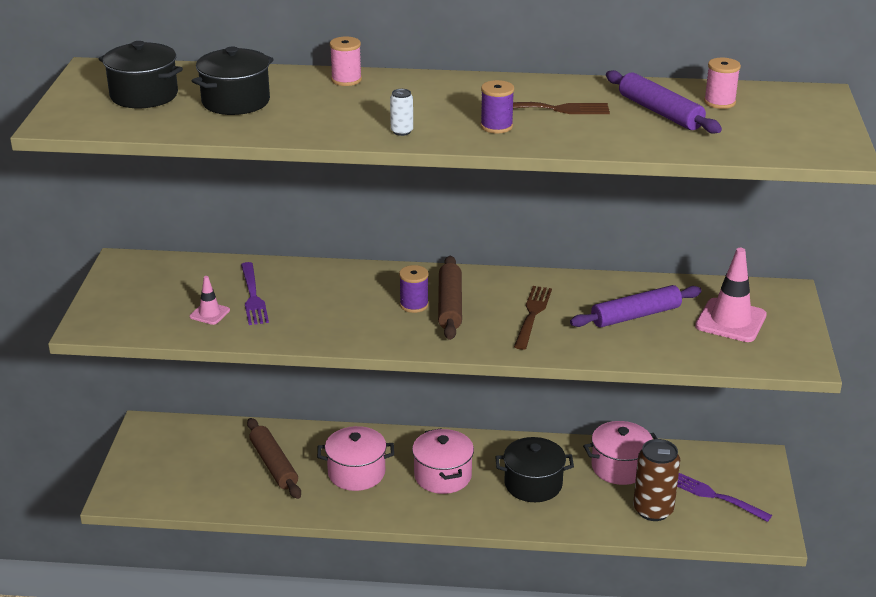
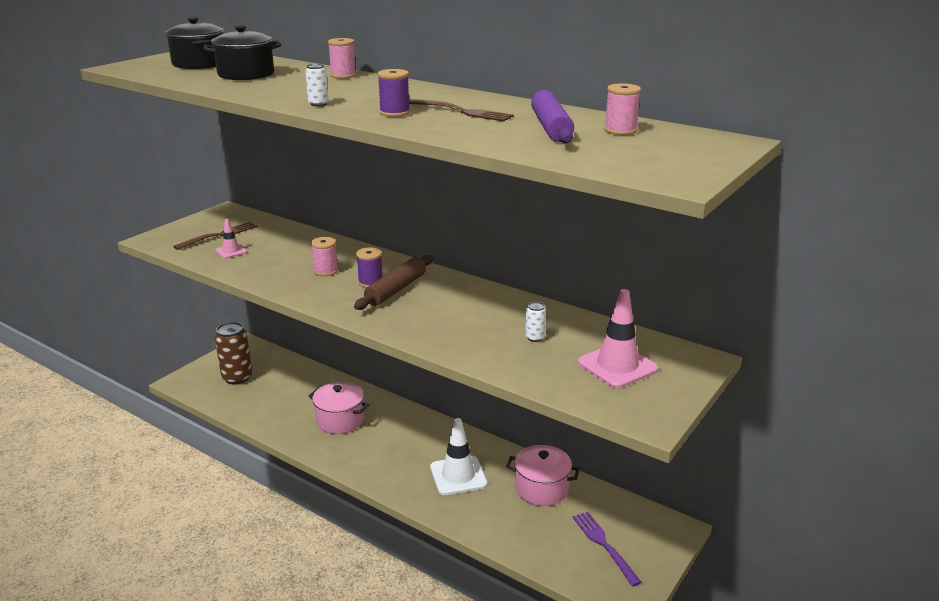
camera: 30 degrees right, 5 degrees down
purple fork [241,262,269,325] -> none
brown rolling pin [247,418,301,499] -> none
pink pot [412,428,474,494] -> none
black pot [495,437,574,502] -> white traffic cone [430,418,487,495]
brown fork [514,286,552,350] -> brown fork moved to [173,222,257,250]
purple rolling pin [570,285,702,328] -> white can [525,302,546,342]
brown can [633,439,680,521] -> brown can moved to [215,322,252,385]
none -> pink spool [311,237,338,276]

